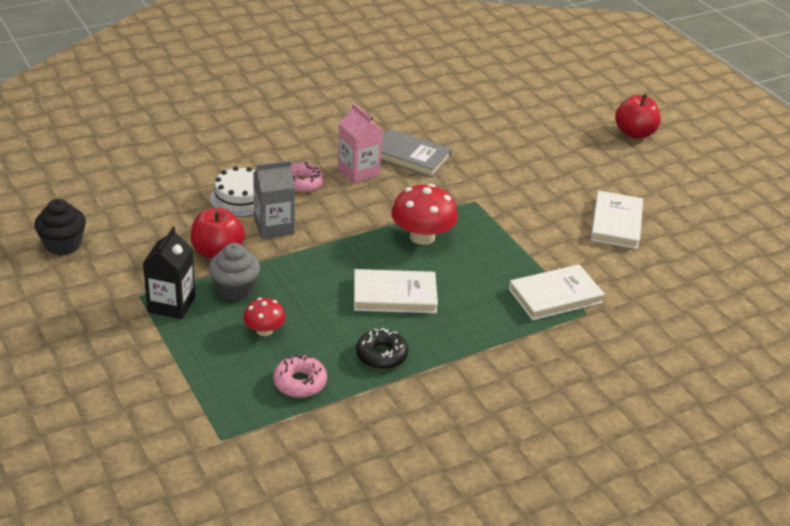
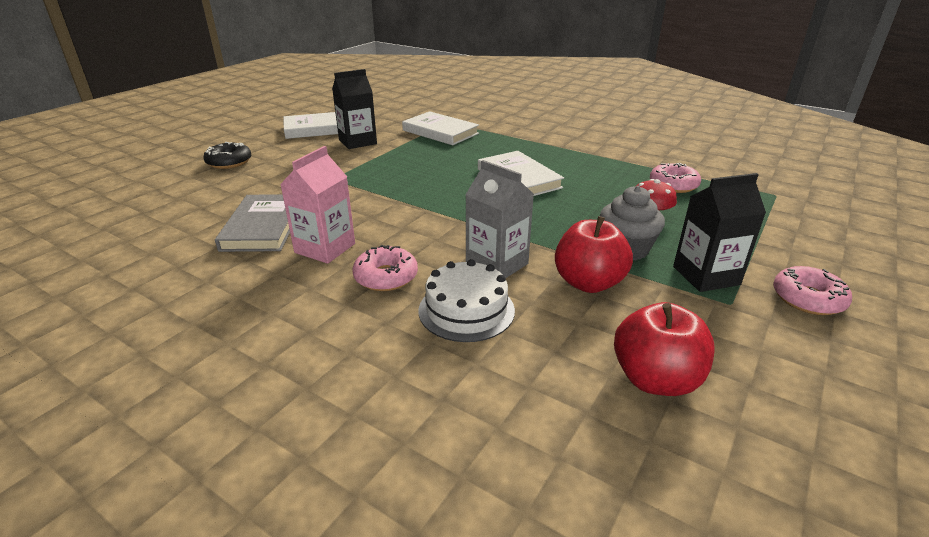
camera: 115 degrees left, 5 degrees down
black cupcake [34,199,86,255] -> none
black donut [356,328,408,370] -> black donut moved to [203,142,251,169]
red mushroom [391,184,458,245] -> none
red apple [615,94,661,139] -> red apple moved to [614,302,715,396]
none -> black carton [332,69,377,149]
none -> pink donut [773,266,852,315]

